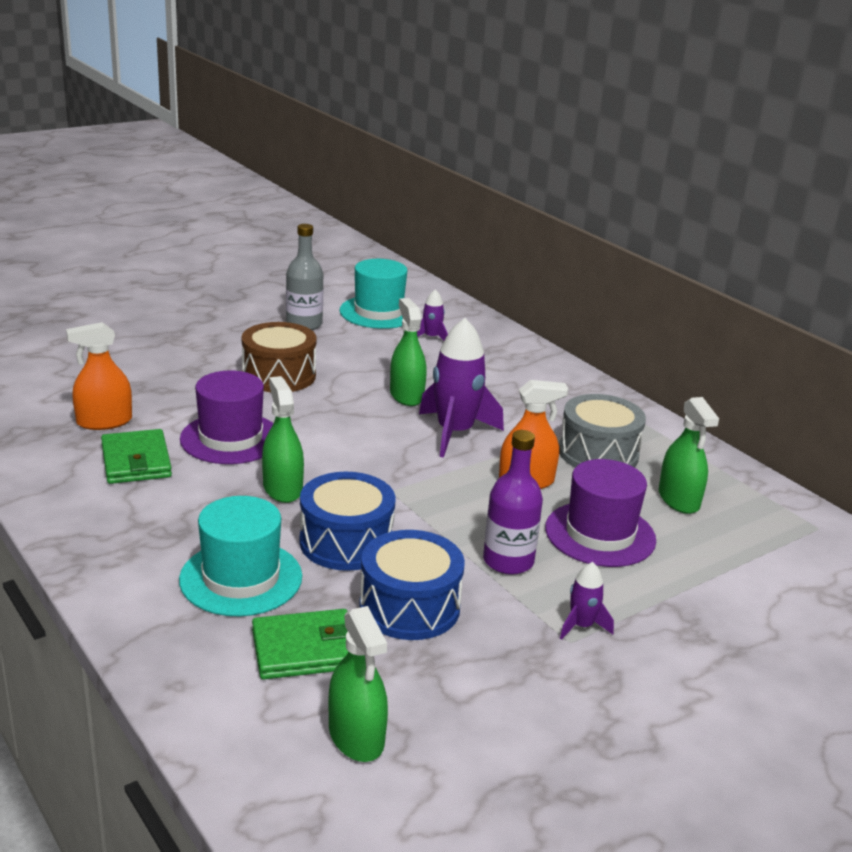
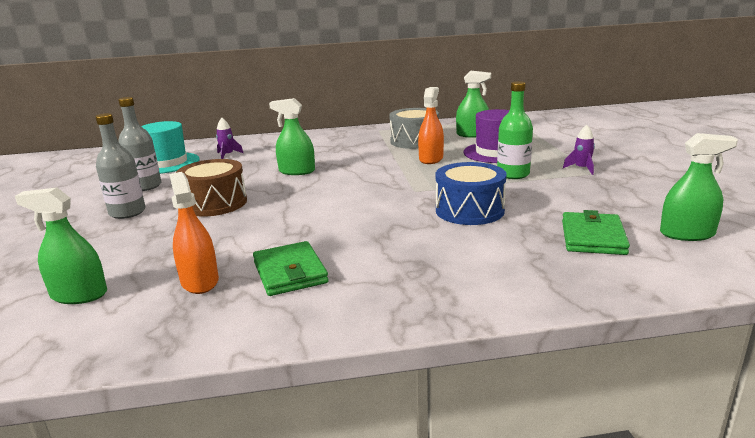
camera: 60 degrees left, 5 degrees down
orange spray bottle [66,322,132,430] -> orange spray bottle turned 150 degrees clockwise [169,172,219,294]
green wallet [101,429,172,484] -> green wallet turned 60 degrees clockwise [253,241,328,296]
turquoise hat [179,496,302,616] -> none
purple hat [180,370,274,464] -> none
green spray bottle [262,376,304,503] -> green spray bottle moved to [15,188,107,304]
blue drum [359,530,465,640] -> none
purple rocket [419,318,504,458] -> none
purple bottle [483,430,543,575] -> green bottle [497,81,533,179]
none -> grey bottle [95,113,146,219]

